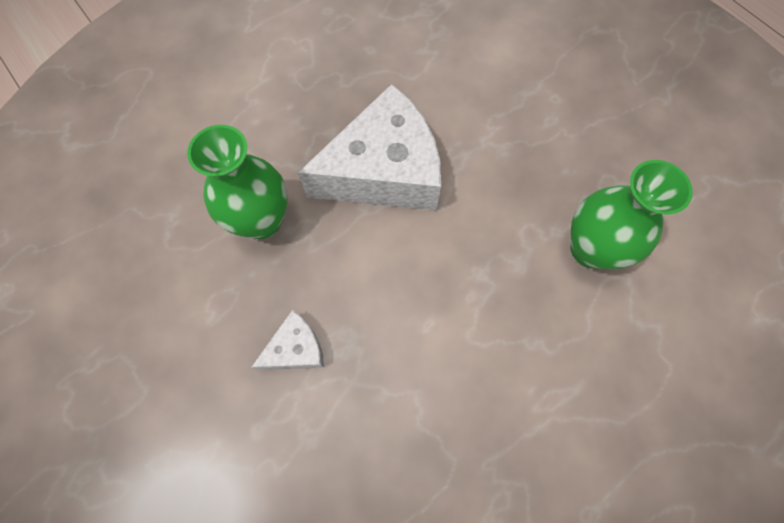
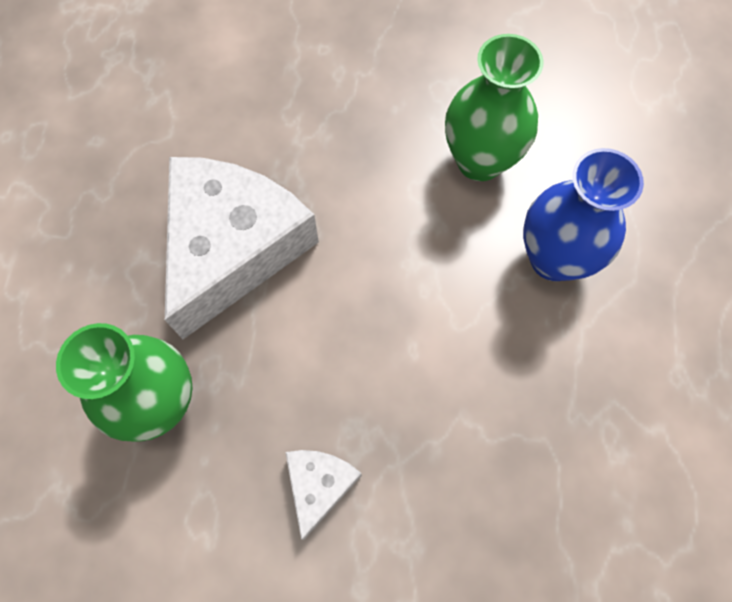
camera: 45 degrees left, 0 degrees up
none -> blue vase [523,148,644,281]

